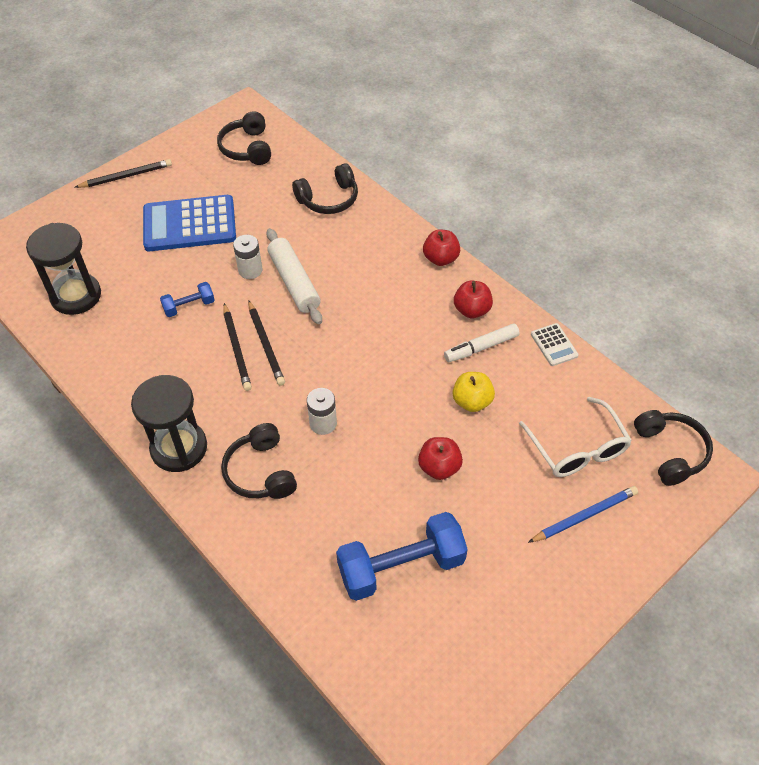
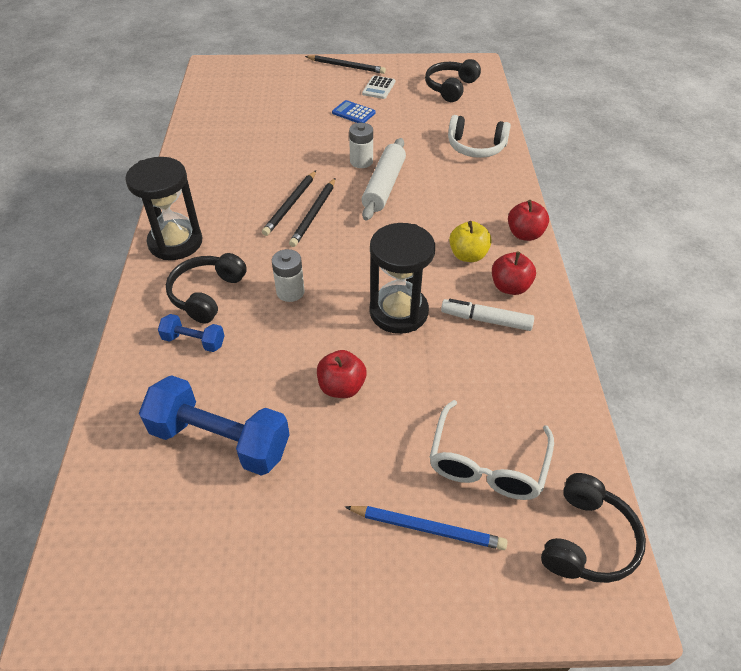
camera: 40 degrees right, 5 degrees down
black hourglass [26,223,101,315] -> black hourglass moved to [369,223,435,334]
blue calculator [143,195,236,251] -> blue calculator [332,100,376,123], size x0.45
blue dumbbell [160,282,215,317] -> blue dumbbell moved to [158,314,225,352]
black headphones [292,163,358,214] -> white headphones [448,115,511,158]
yellow apple [453,372,495,412] -> yellow apple moved to [449,221,492,262]
white calculator [531,323,578,366] -> white calculator moved to [362,75,395,99]

